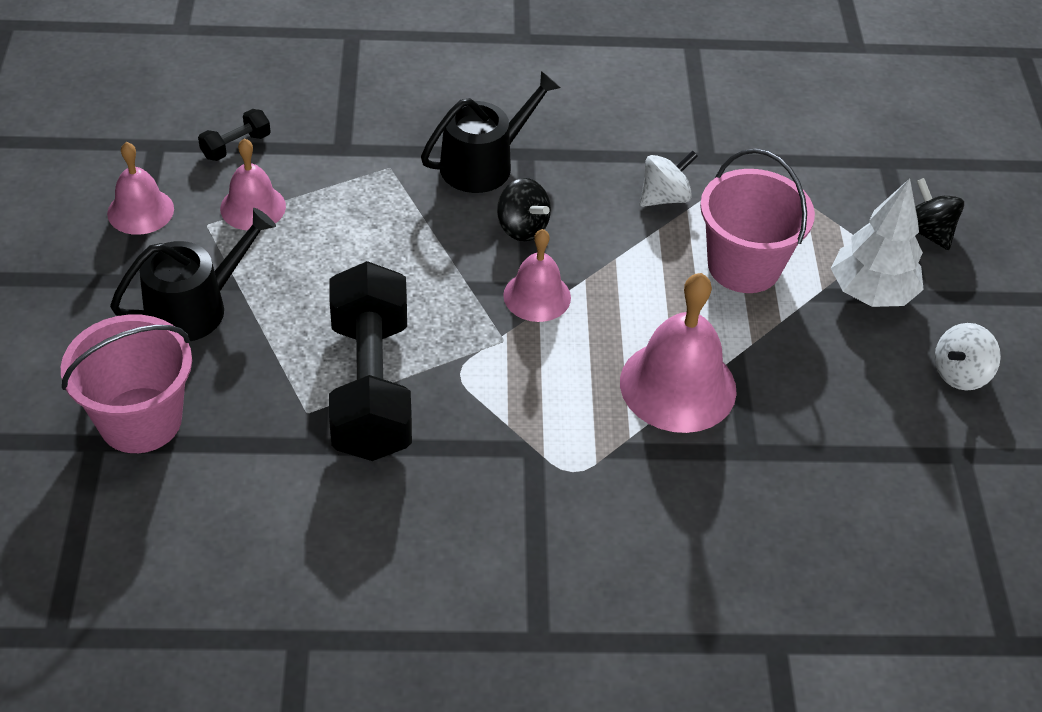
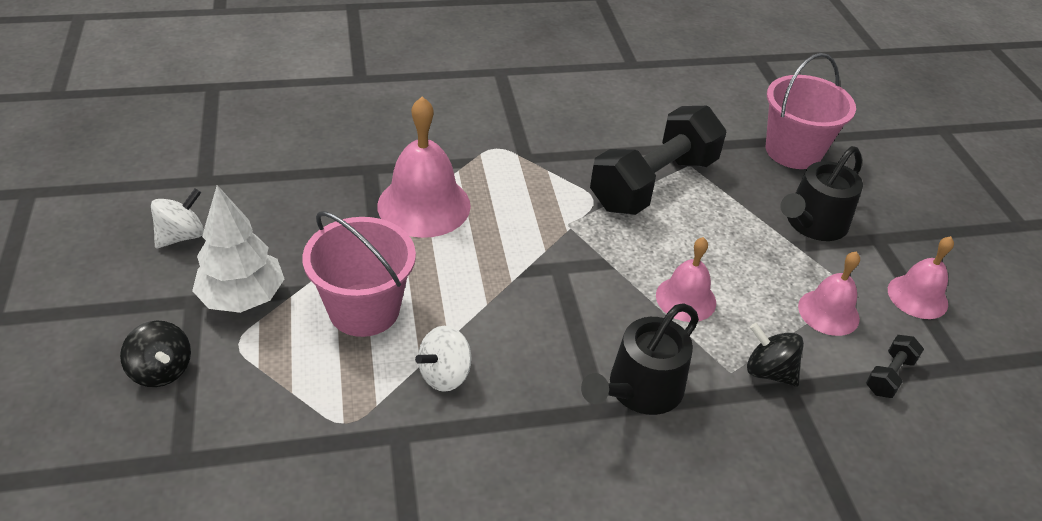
camera: 170 degrees right, 5 degrees down
black dumbbell [329,261,412,461] -> black dumbbell turned 60 degrees clockwise [590,106,726,215]
black spinning top [497,178,551,242] -> black spinning top moved to [747,323,804,387]
pink bell [503,229,571,322] -> pink bell moved to [656,237,716,322]

